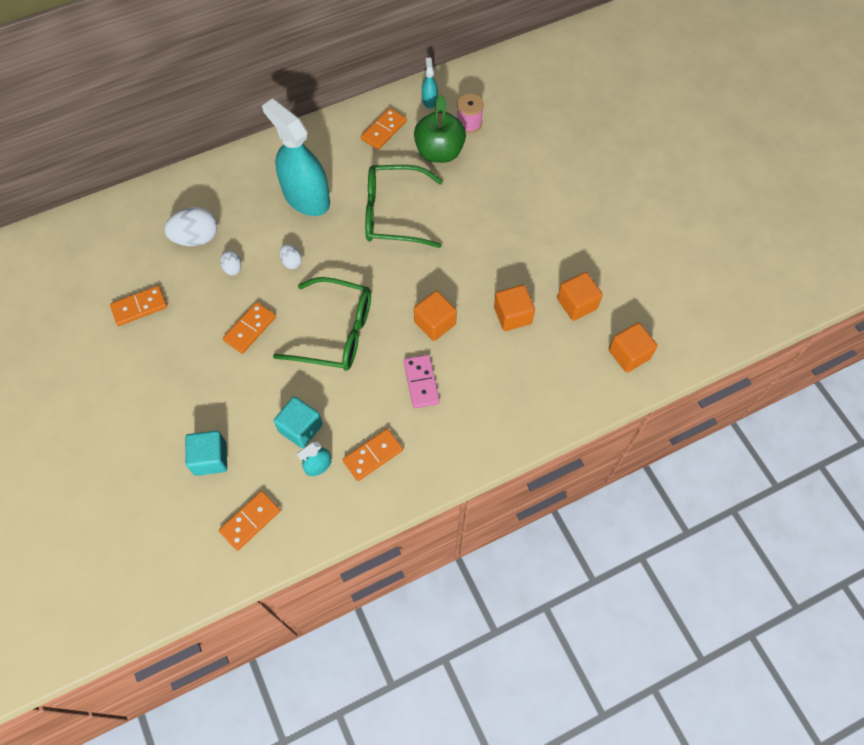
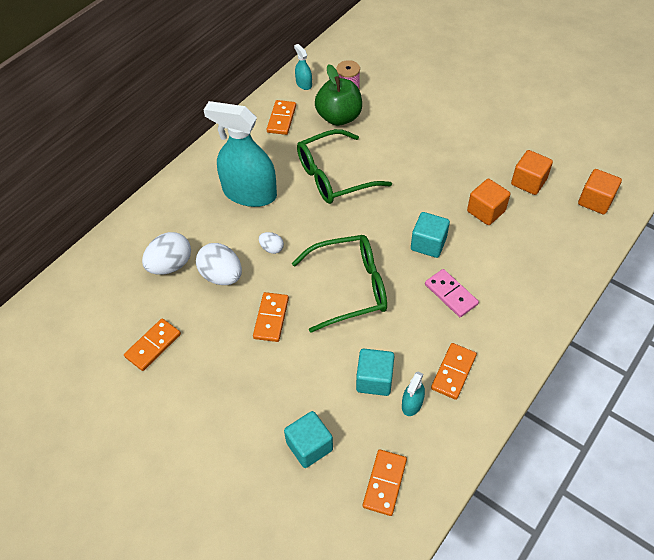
camera: 25 degrees left, 10 degrees down
white egg [220,251,241,276] -> white egg [196,243,242,285], size x1.89
orange cube [414,291,457,341] -> turquoise cube [411,212,450,258]

